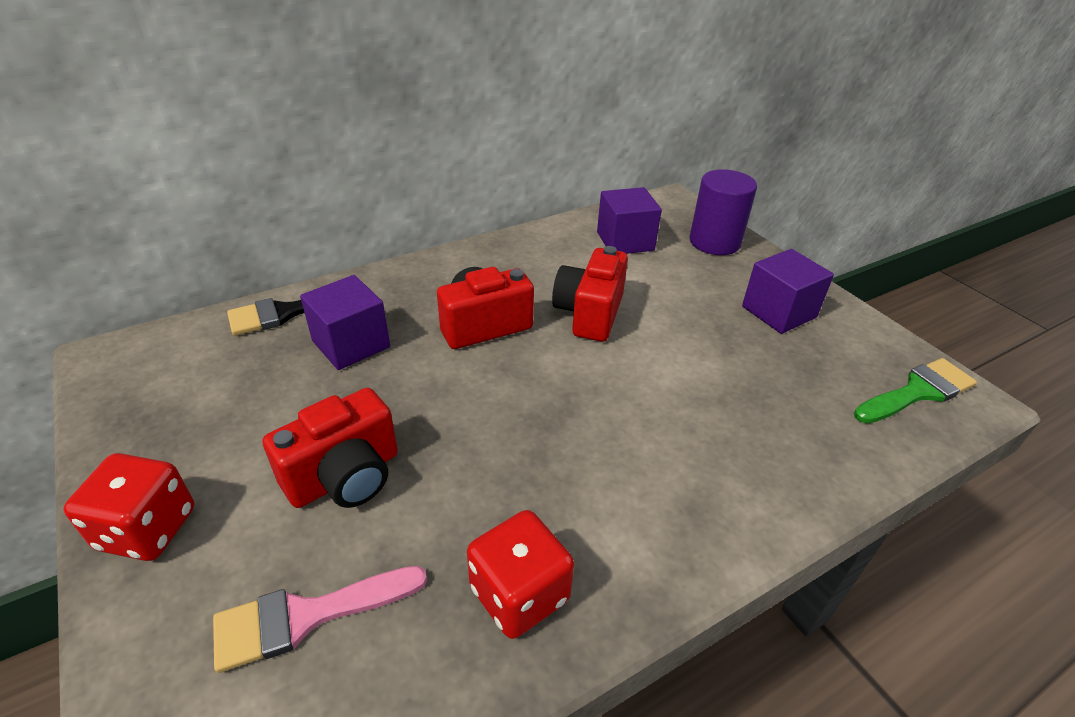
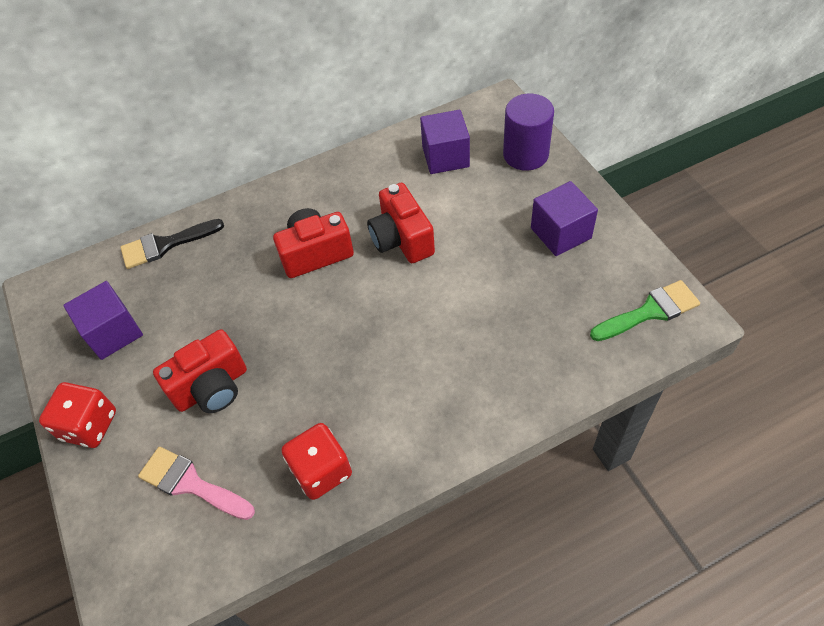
camera: 10 degrees right, 15 degrees up
pink brush [213,566,427,673] -> pink brush turned 45 degrees clockwise [138,447,255,520]
purple cube [300,275,390,370] -> purple cube moved to [63,281,143,360]
red camera [552,246,628,342] -> red camera turned 45 degrees counterclockwise [367,183,435,263]

